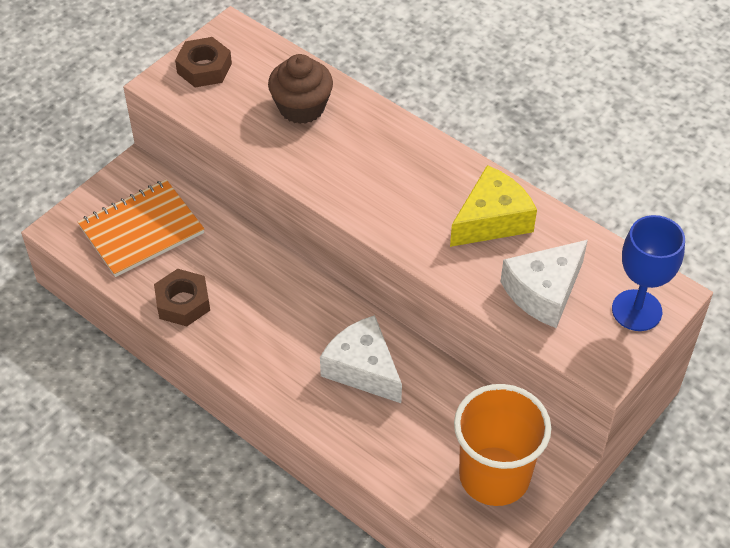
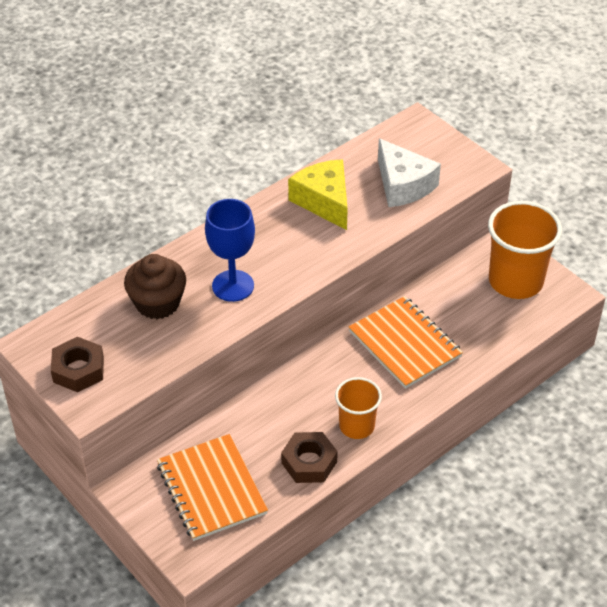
camera: 80 degrees left, 5 degrees down
white cheese [320,315,402,403] -> orange notebook [349,296,463,389]
blue goblet [612,215,685,331] -> blue goblet moved to [205,199,255,302]
none -> orange cup [335,377,382,439]

